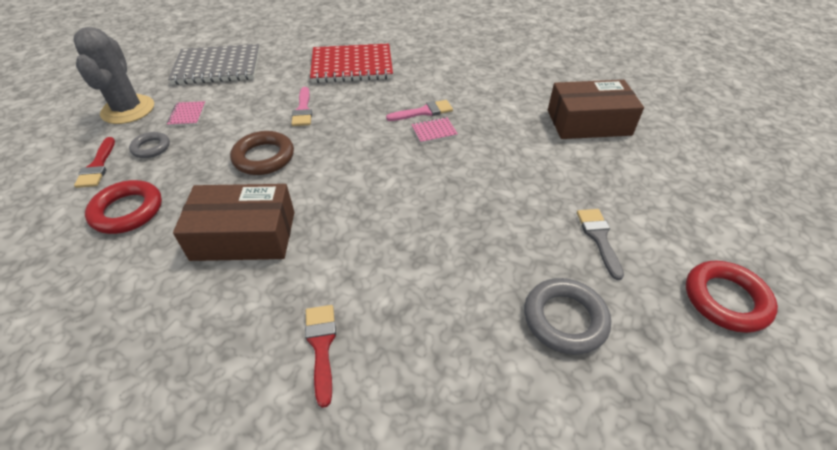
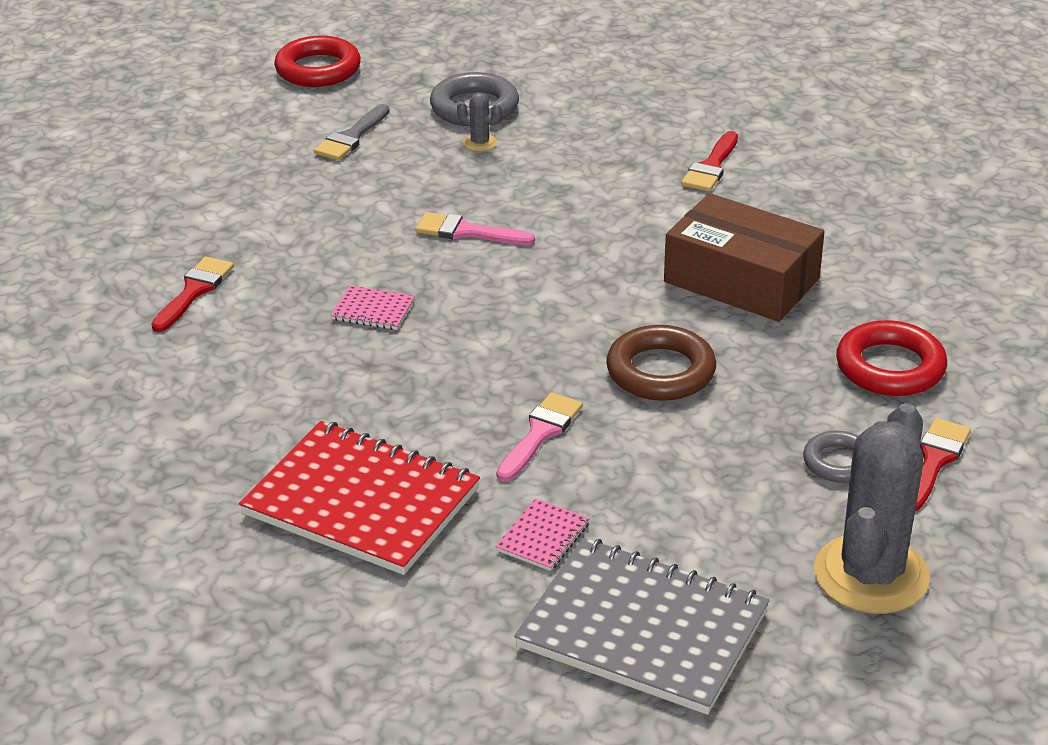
camera: 145 degrees left, 10 degrees down
pink notebook [167,101,206,126] -> pink notebook moved to [495,498,590,571]
pink brush [386,100,453,121] -> pink brush moved to [415,212,535,245]
brown box [548,80,644,139] -> none
none -> red brush [151,256,234,332]
none -> grey cactus [457,93,502,151]

